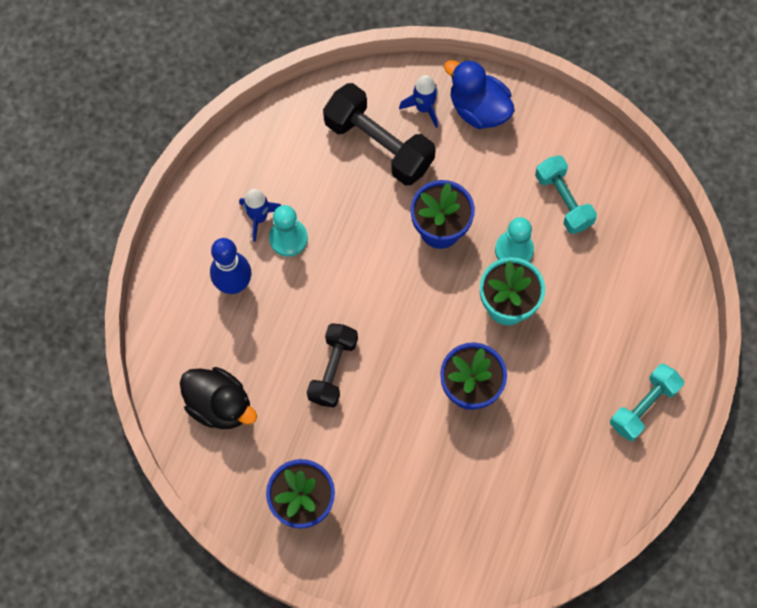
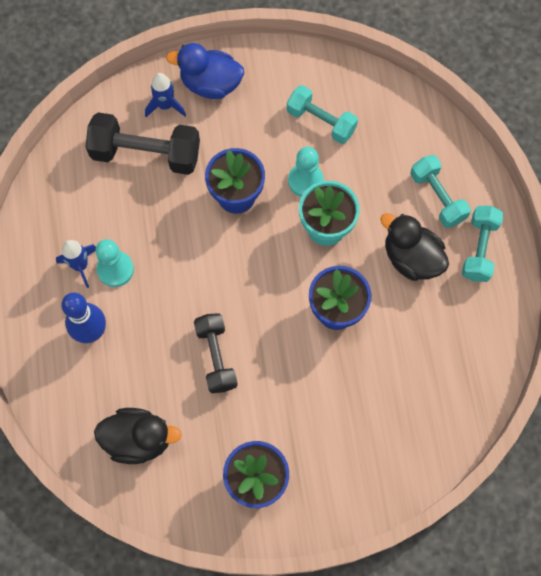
camera: 30 degrees left, 0 degrees up
none -> black duck [380,213,449,281]
none -> turquoise dumbbell [410,155,471,228]

